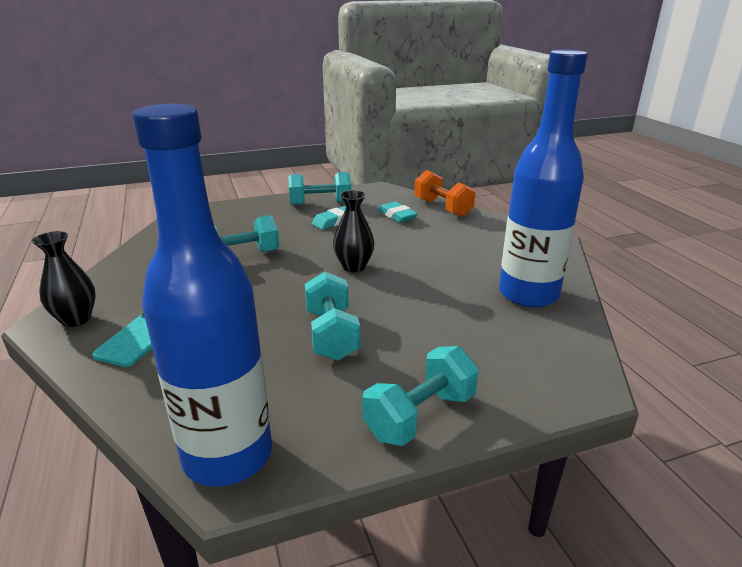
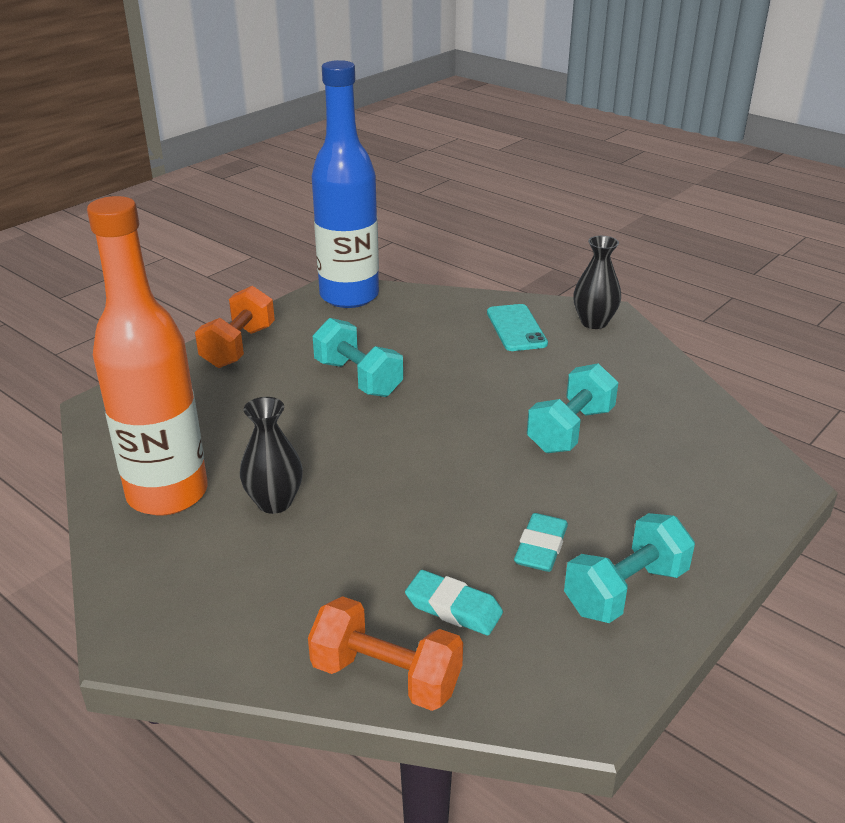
camera: 150 degrees right, 5 degrees up
black vase [333,190,375,273] -> black vase moved to [240,397,303,514]
turquoise dumbbell [362,346,479,446] -> orange dumbbell [195,286,275,368]
blue bottle [499,50,588,308] -> orange bottle [87,196,208,515]

